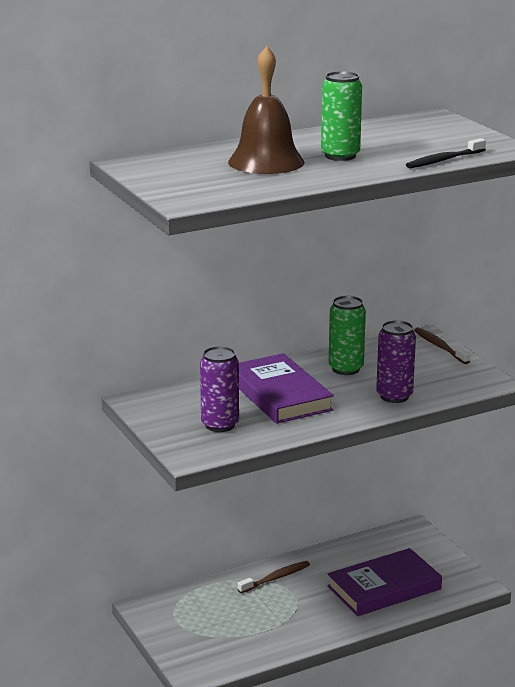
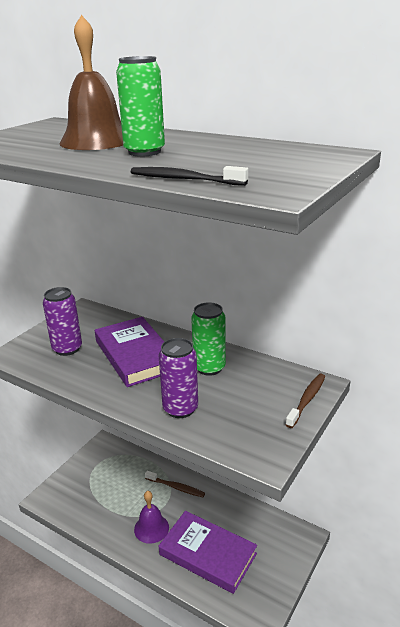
camera: 60 degrees right, 5 degrees up
purple book [239,353,334,424] -> purple book turned 60 degrees counterclockwise [95,317,164,387]
none -> purple bell [134,491,169,544]

